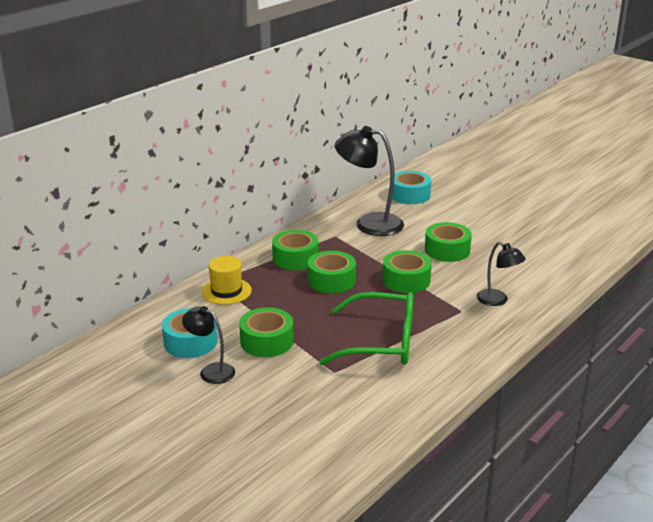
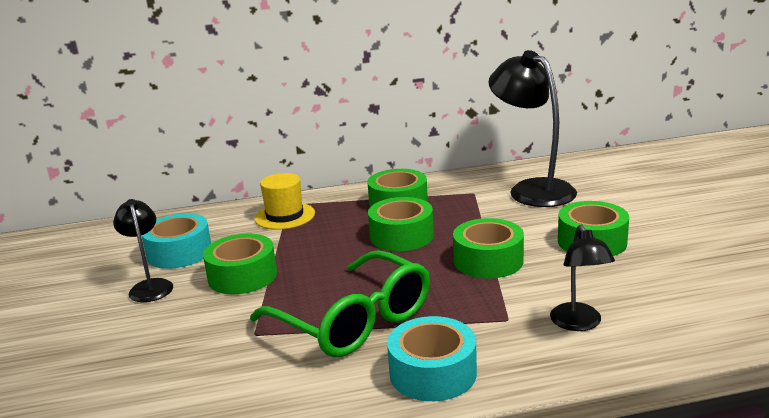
camera: 40 degrees right, 5 degrees down
turquoise tape [392,171,431,204] -> turquoise tape moved to [387,316,477,401]

